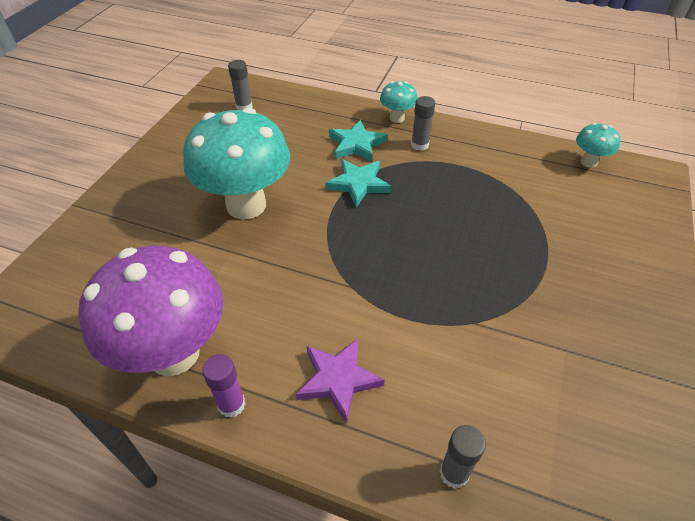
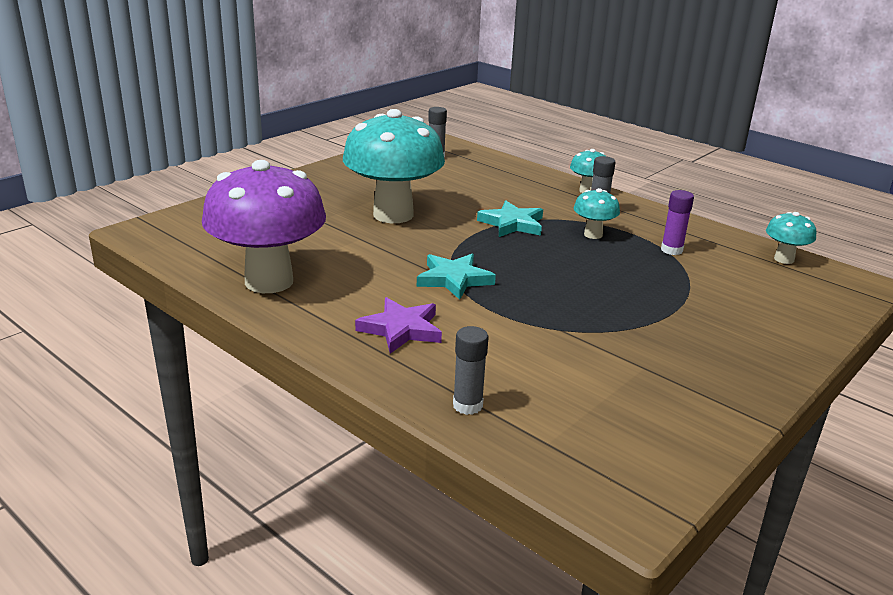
camera: 20 degrees right, 20 degrees down
purple glue stick [202,354,245,418] -> purple glue stick moved to [661,190,694,255]
turquoise star [329,120,387,162] -> turquoise star moved to [417,254,496,300]
none -> turquoise mushroom [574,188,620,239]

